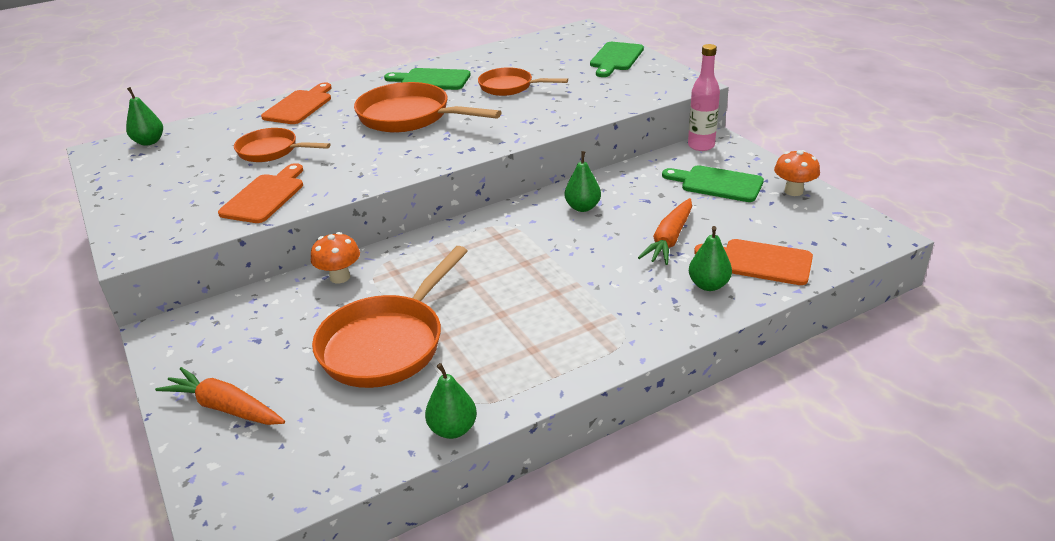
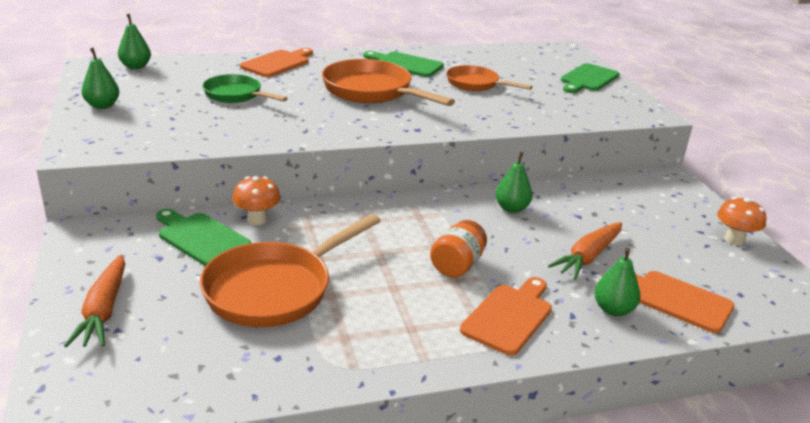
camera: 10 degrees right, 5 degrees down
orange carrot [155,367,285,425] -> orange carrot turned 135 degrees counterclockwise [64,254,125,347]
orange cutting board [218,163,303,223] -> orange cutting board moved to [460,277,552,356]
orange pan [234,128,331,162] -> green pan [203,74,288,103]
green pear [425,363,477,439] -> green pear moved to [81,48,119,109]
green cutting board [662,165,764,202] -> green cutting board moved to [156,209,251,266]
pink bottle [688,44,720,151] -> none
none -> orange jar [430,220,487,278]

